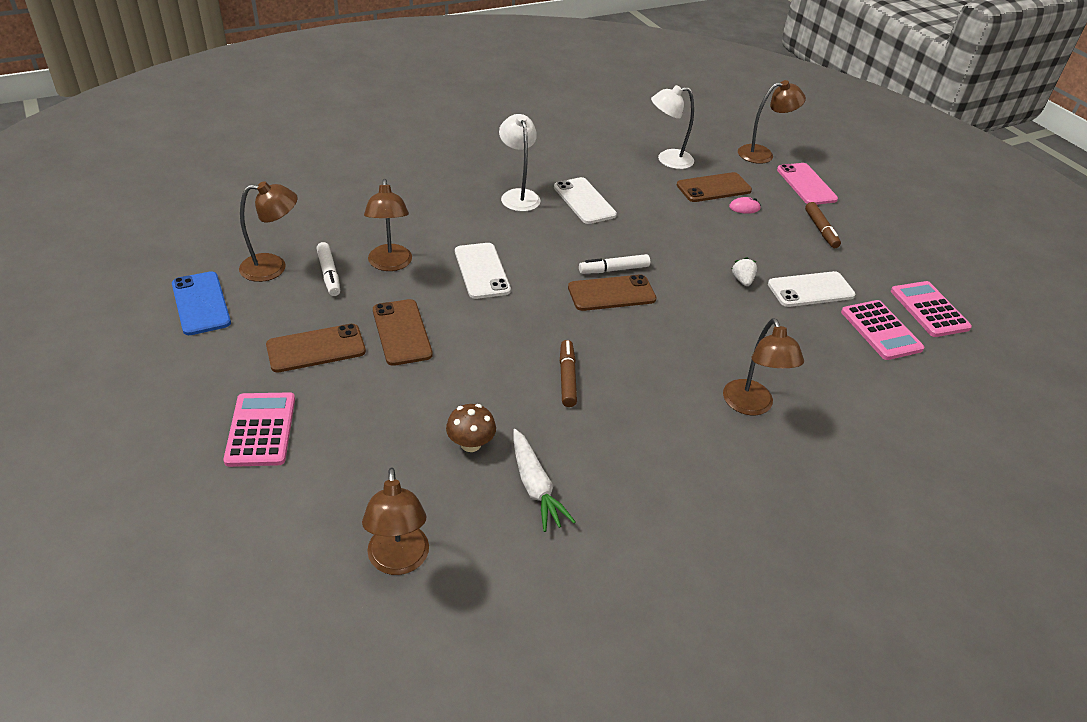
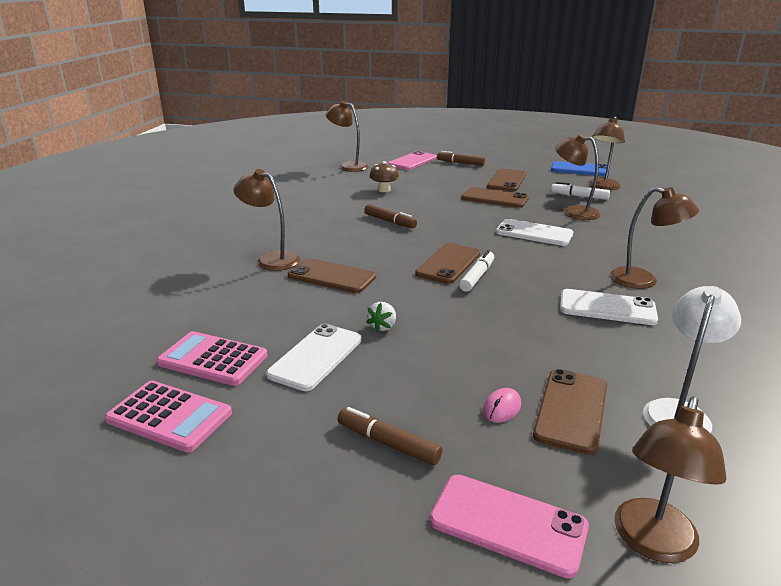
camera: 135 degrees right, 15 degrees down
pink calculator [223,392,295,467] -> brown marker [437,151,485,166]
white lamp [499,114,541,212] -> brown lamp [610,187,699,289]
white carrot [513,429,576,532] -> none
white strawberry [732,257,757,286] -> white strawberry turned 75 degrees clockwise [366,302,396,332]
none -> brown phone [288,258,376,293]
none -> pink phone [388,151,437,170]

